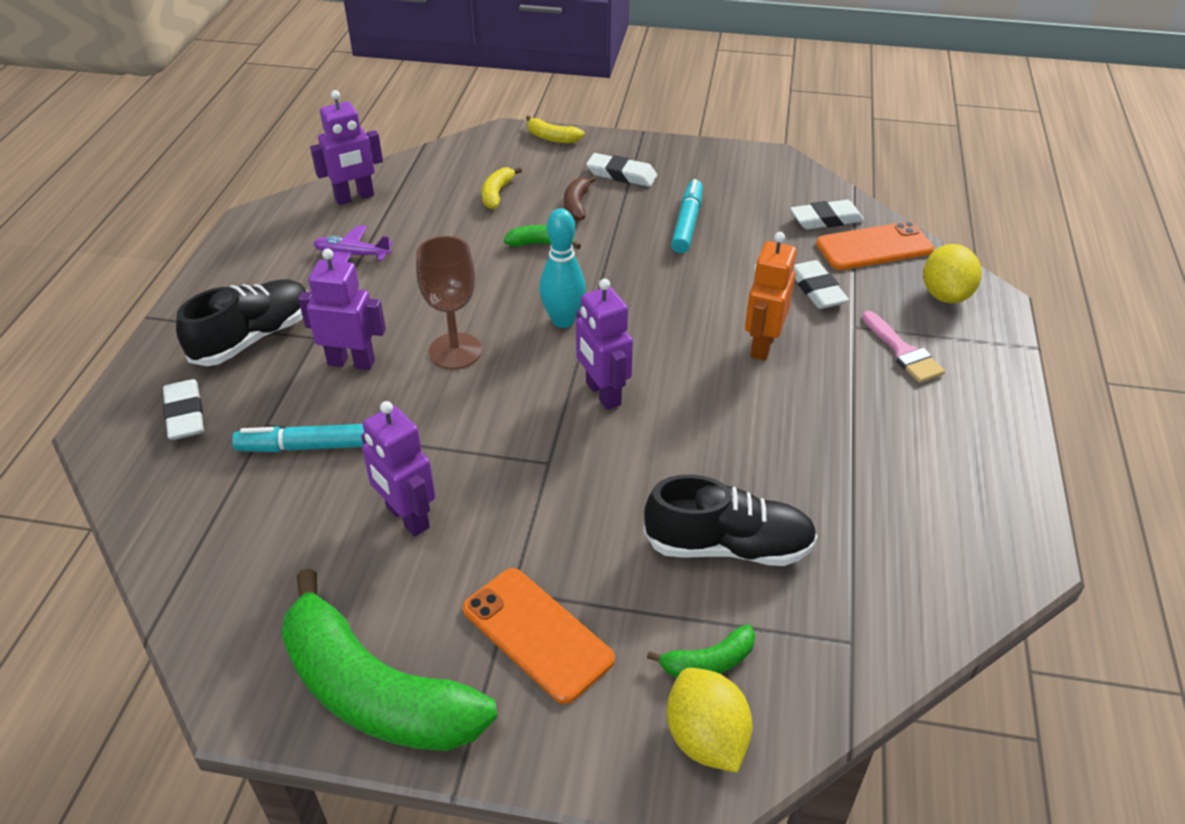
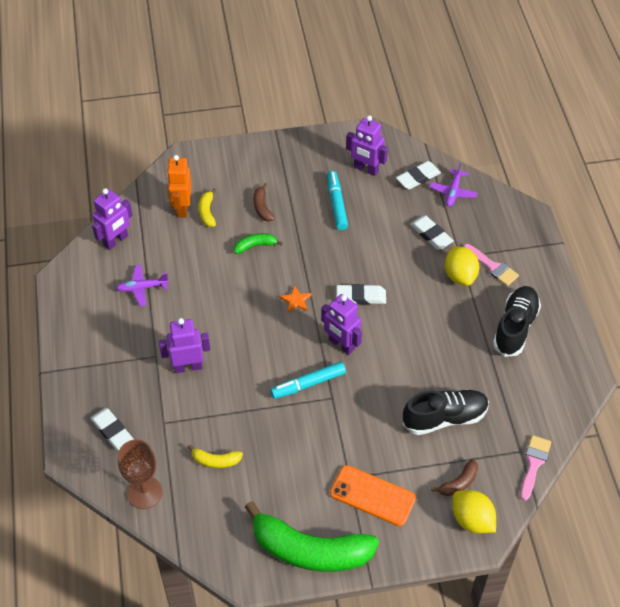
camera: 20 degrees left, 10 degrees up
black shoe [176,279,308,366] -> black shoe moved to [493,286,541,357]
turquoise marker [232,424,364,452] -> turquoise marker moved to [270,362,346,399]
purple robot [361,401,435,537] -> purple robot moved to [346,115,388,176]
brown goblet [416,236,482,369] -> brown goblet moved to [118,439,162,509]
yellow banana [526,115,585,143] -> yellow banana moved to [188,445,243,468]
turquoise bowling pin [539,208,586,328] -> orange star [279,285,312,313]
white eraser [586,153,657,187] -> white eraser moved to [337,284,386,304]
green banana [647,624,755,678] -> brown banana [431,459,478,496]
orange robot [745,232,797,361] -> orange robot moved to [167,155,192,217]
orange phone [816,221,934,270] -> purple plane [430,163,478,207]
yellow lemon [923,244,982,303] -> yellow lemon moved to [445,246,479,286]
none -> pink brush [520,435,551,501]

